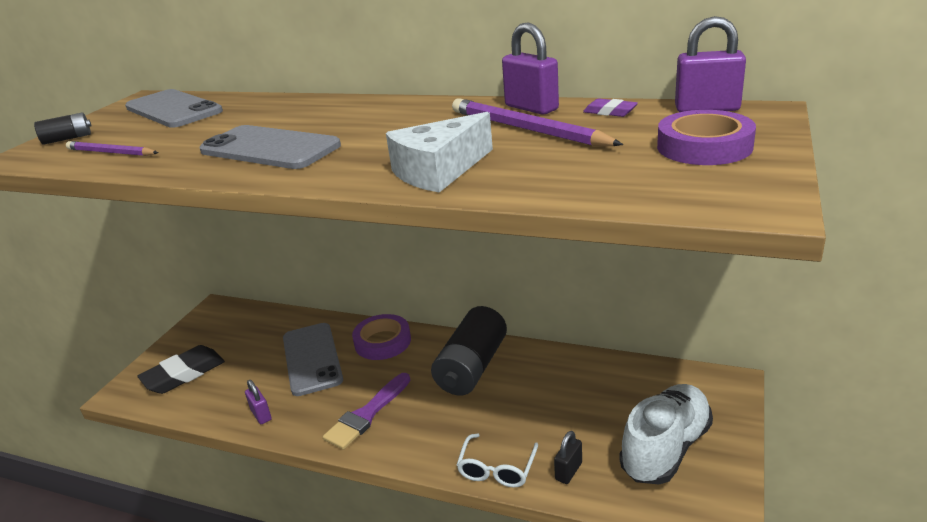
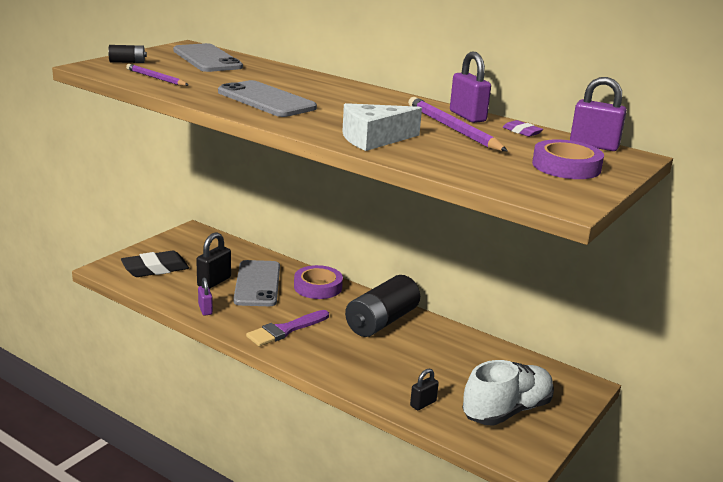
camera: 10 degrees right, 5 degrees down
white glasses [457,433,538,488] -> none
none -> black padlock [196,232,231,289]

